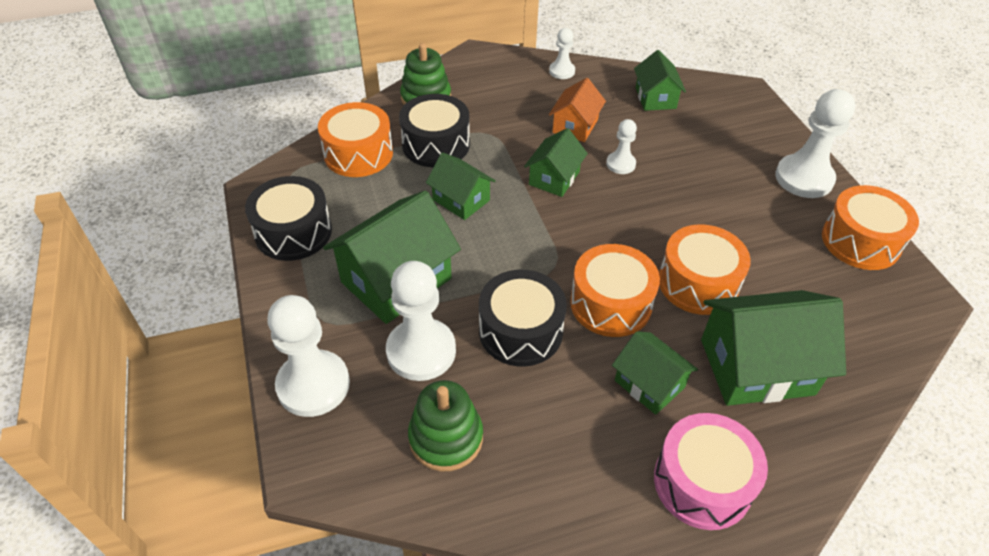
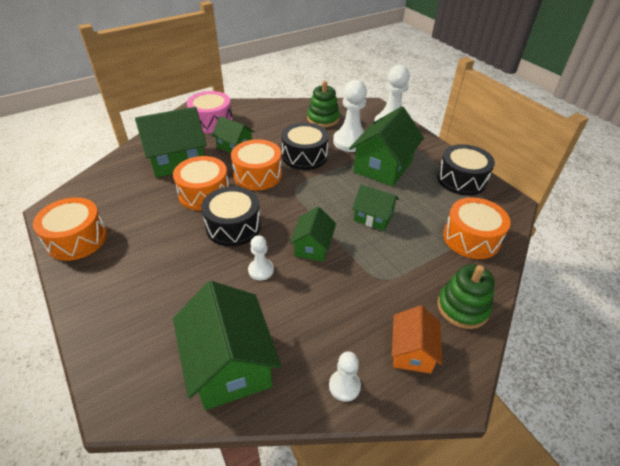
camera: 165 degrees right, 5 degrees down
black drum [399,94,470,167] -> black drum moved to [201,186,261,247]
orange house [549,78,606,142] -> orange house moved to [392,305,442,374]
green house [634,50,686,111] -> green house [173,281,281,410], size x1.75
white pawn [775,89,855,198] -> none

